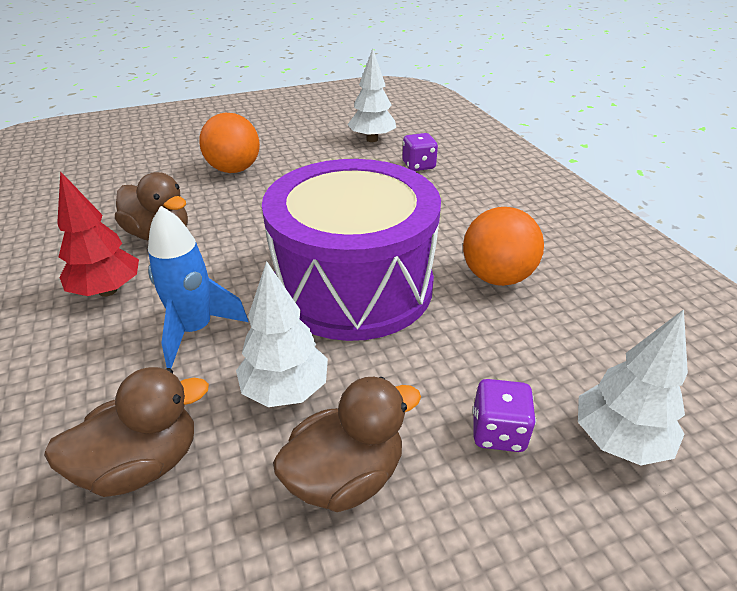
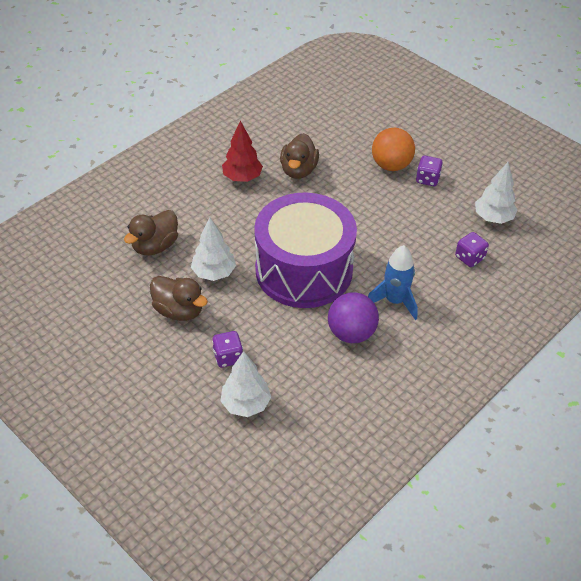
camera: 65 degrees right, 10 degrees up
brown duck [44,367,209,497] -> brown duck turned 90 degrees clockwise [124,210,178,256]
blue rocket [148,206,248,368] -> blue rocket moved to [368,245,418,320]
orange ball [463,207,544,286] -> purple ball [328,292,379,343]
none -> purple dice [416,156,443,186]

